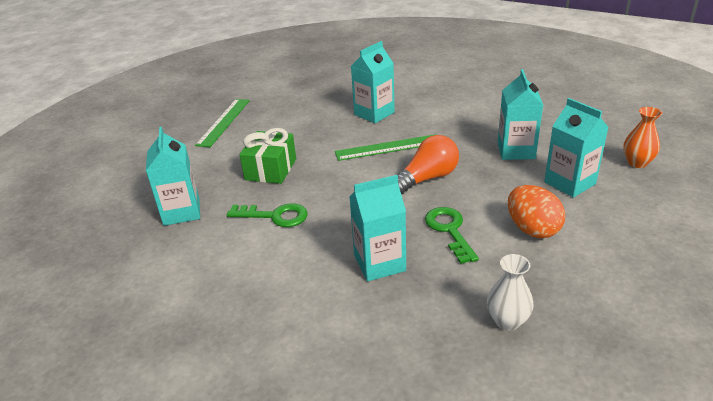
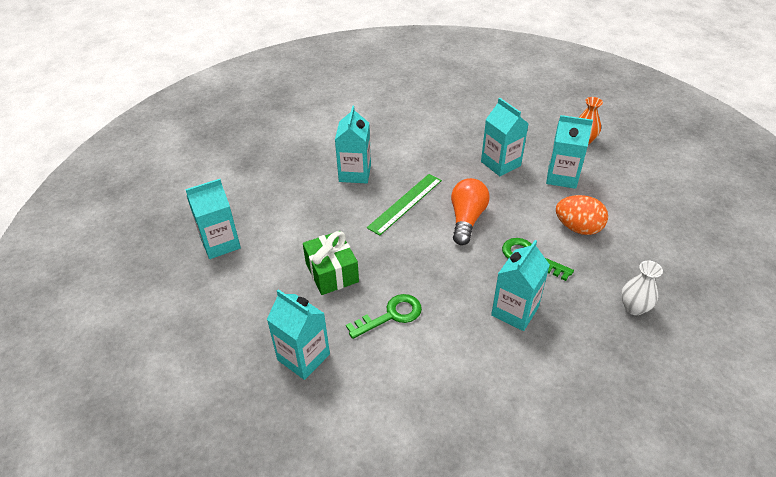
camera: 40 degrees left, 10 degrees up
green ruler [195,99,250,147] -> turquoise carton [185,179,241,259]

